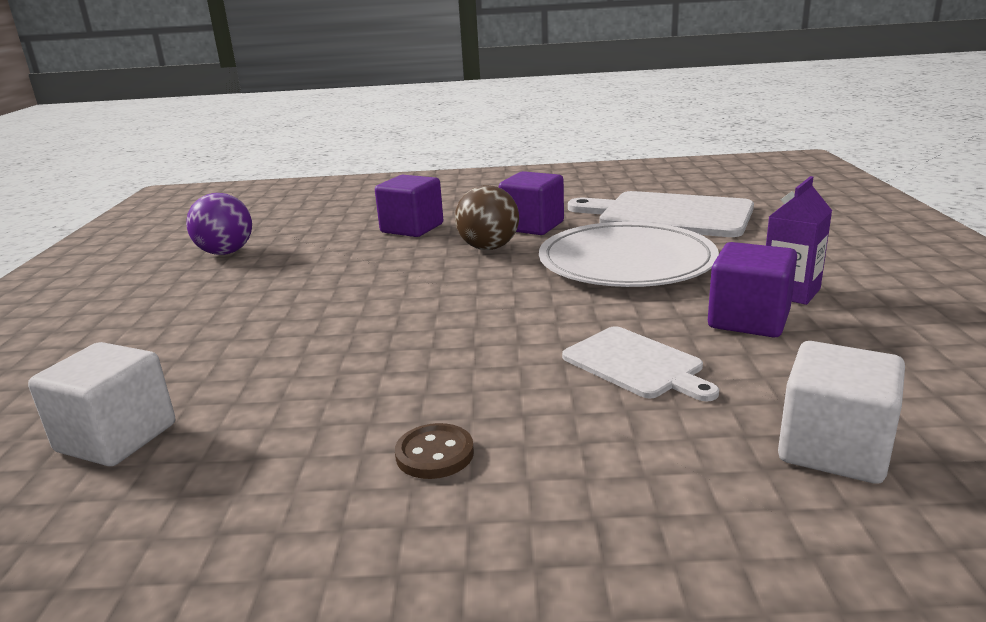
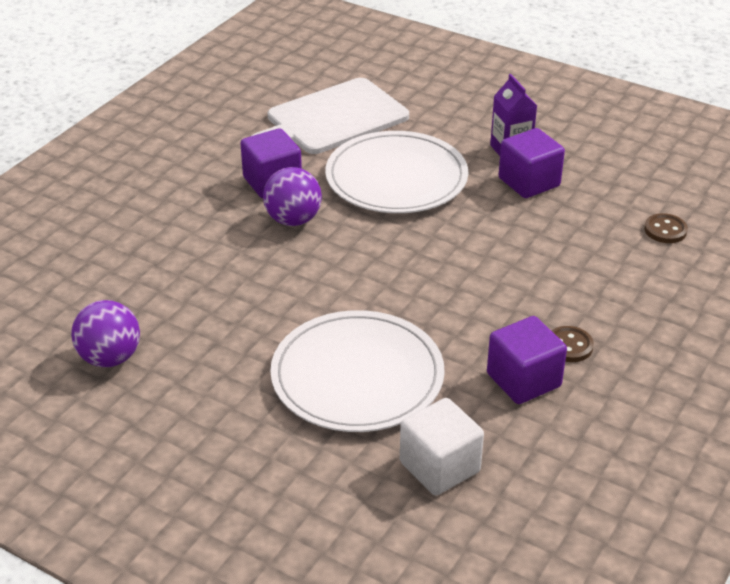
camera: 60 degrees left, 15 degrees up
purple cube [375,175,443,237] -> purple cube moved to [487,316,567,404]
brown ball [455,185,519,250] -> purple ball [263,167,322,226]
white cutting board [562,326,719,401] -> none
white cube [778,341,905,484] -> brown button [644,213,688,243]
none -> white plate [270,310,445,432]

